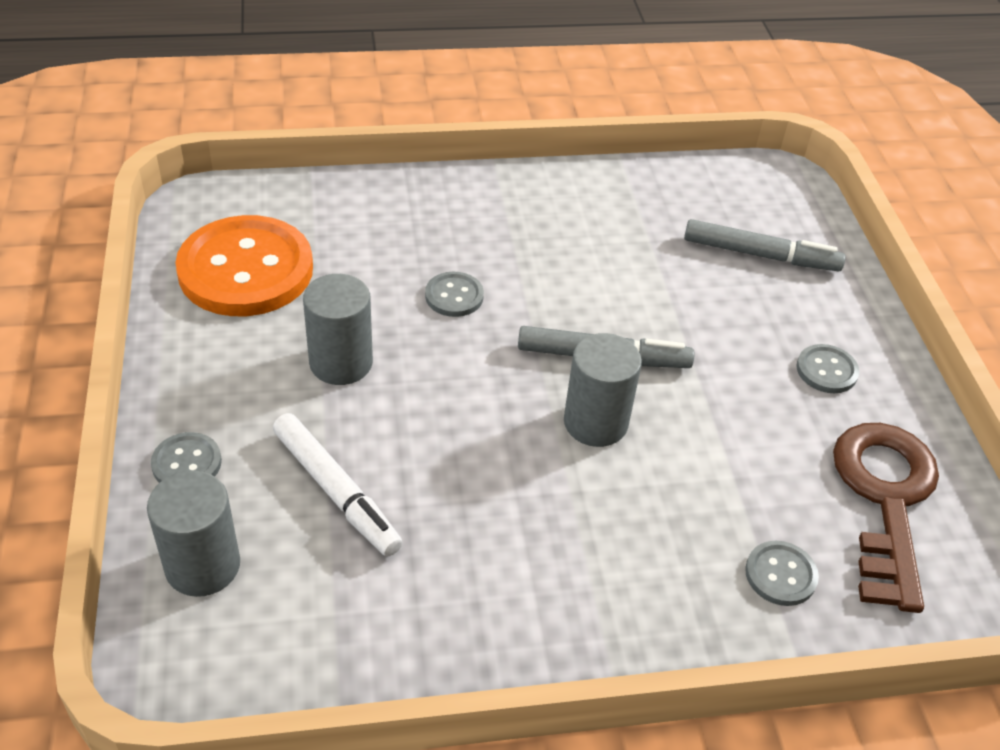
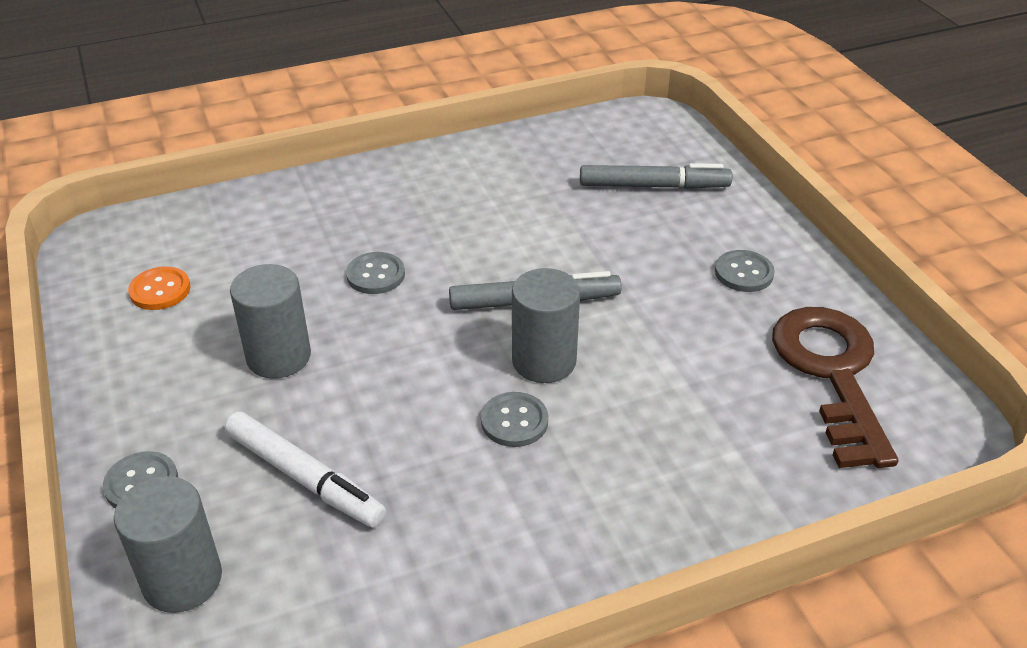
camera: 10 degrees left, 5 degrees down
orange button [175,215,313,316] -> orange button [128,266,191,310], size x0.44
grey button [745,541,819,606] -> grey button moved to [481,392,548,447]

